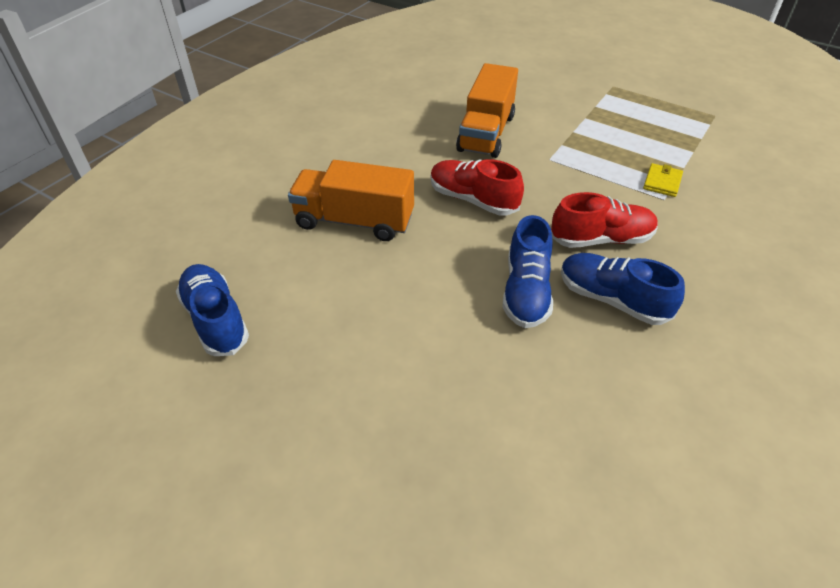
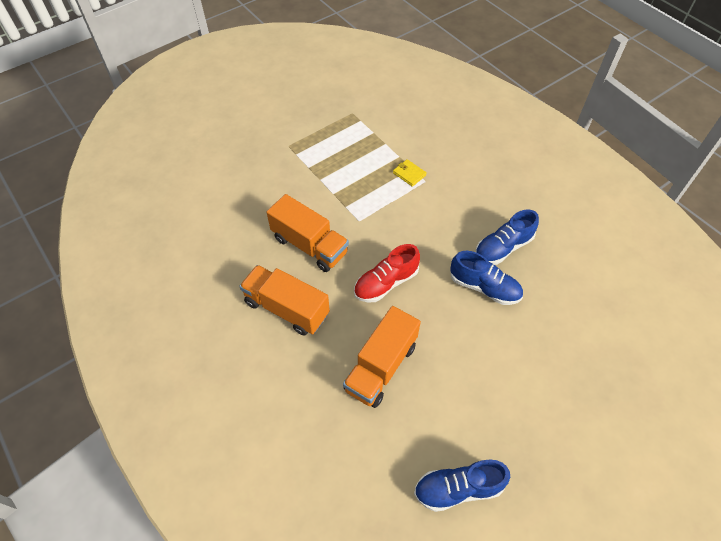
camera: 70 degrees left, 10 degrees up
red shoe [551,192,658,248] -> none
none -> orange truck [239,265,330,336]

